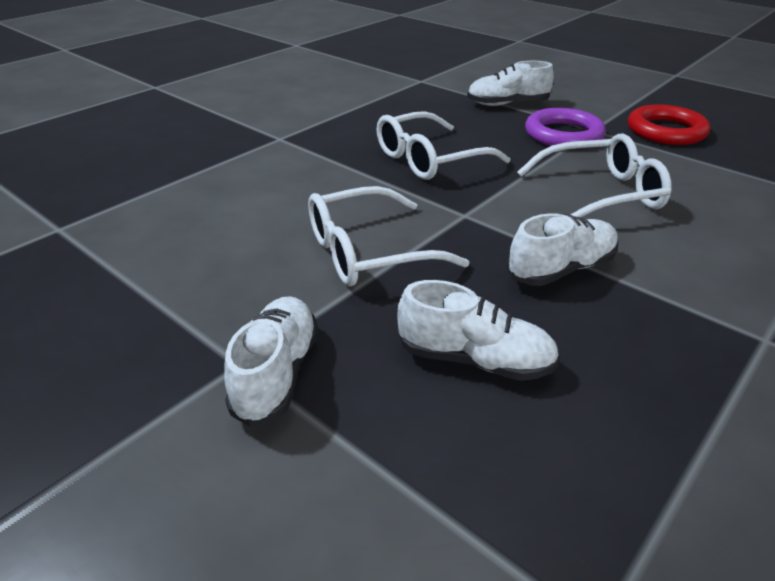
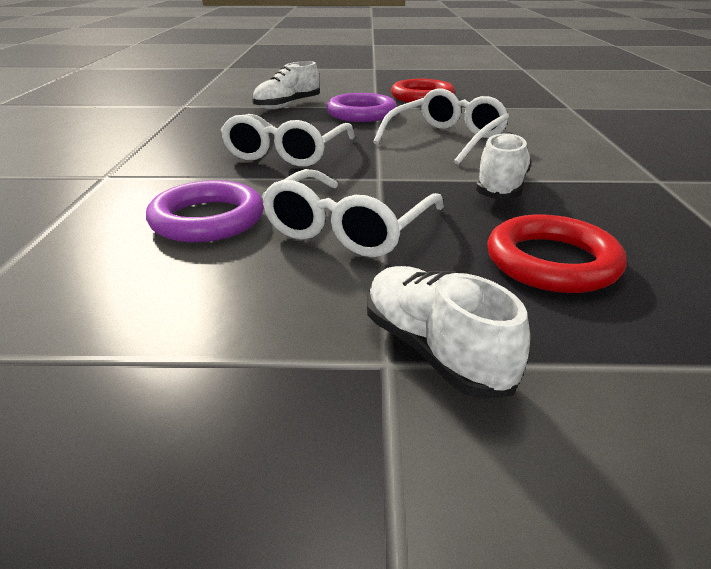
camera: 40 degrees left, 5 degrees down
white shoe [397,280,560,381] -> red ring [487,214,627,293]
none -> purple ring [146,180,264,242]

